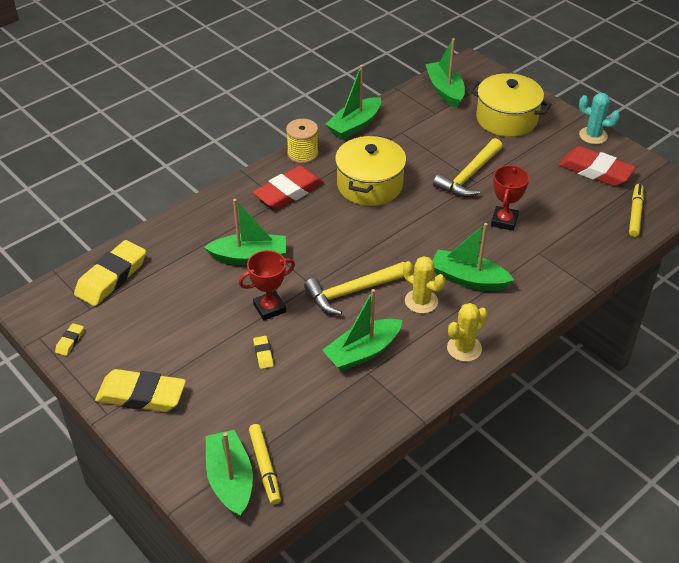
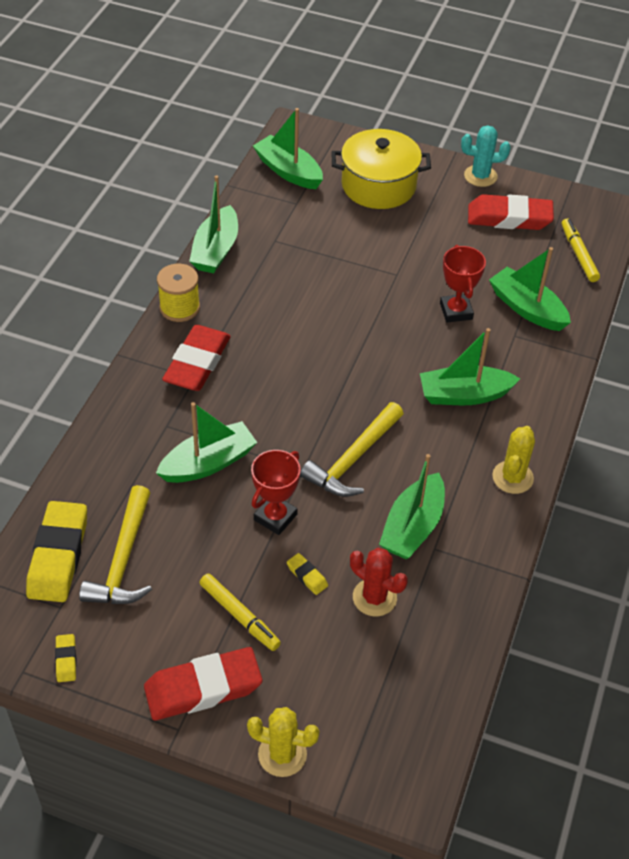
camera: 30 degrees left, 5 degrees up
yellow eraser [95,369,186,412] -> red eraser [144,647,262,720]
green boat [206,430,253,517] -> green boat moved to [489,247,571,331]
yellow marker [249,424,281,505] -> yellow marker moved to [199,574,281,651]
yellow pot [335,135,406,206] -> none
yellow cactus [403,256,445,314] -> yellow cactus moved to [247,707,320,777]
yellow hammer [433,138,503,197] -> yellow hammer moved to [79,485,152,604]
none -> red cactus [350,548,408,616]

